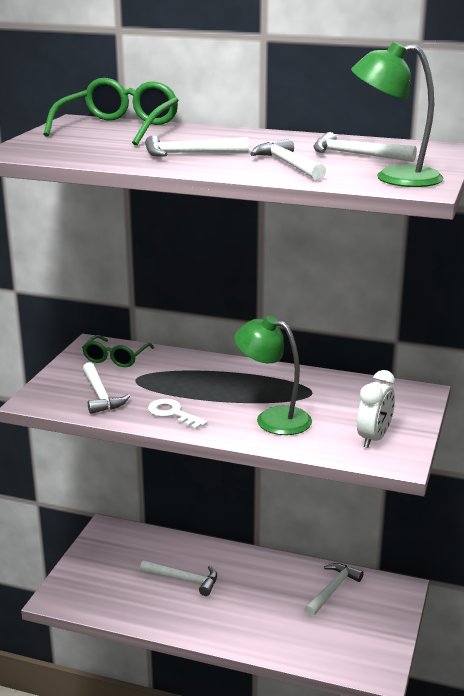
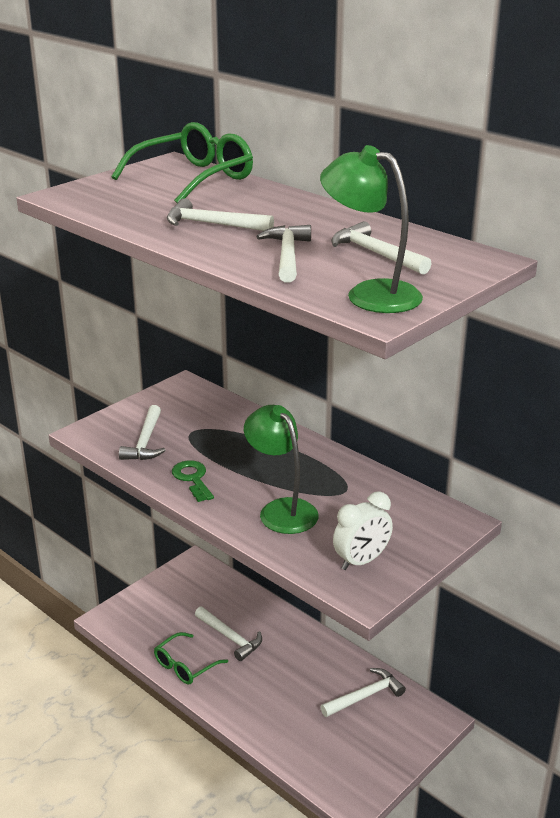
camera: 25 degrees right, 5 degrees up
green glasses [82,335,154,367] -> green glasses moved to [154,632,228,685]
white key [148,399,207,429] -> green key [172,460,214,502]

